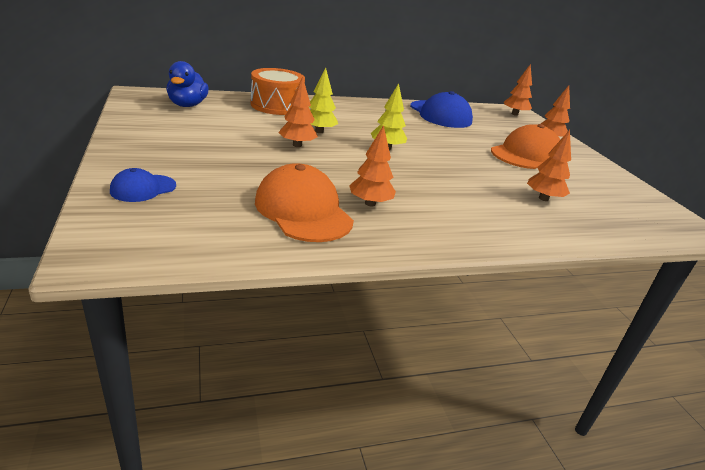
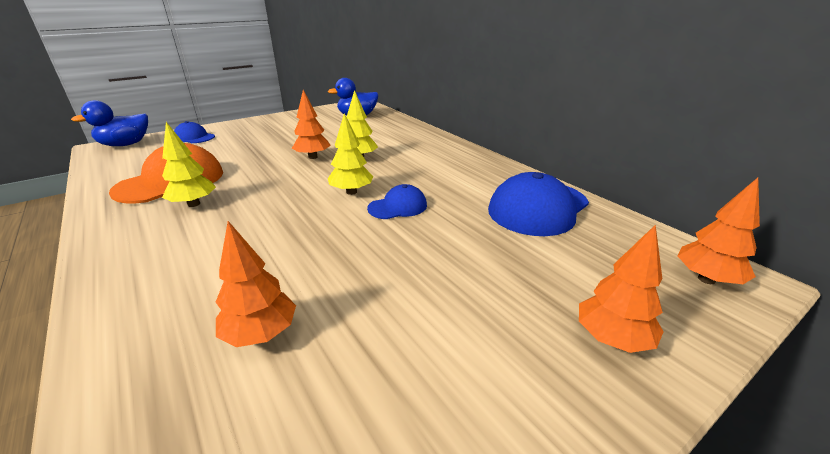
camera: 75 degrees right, 0 degrees up
orange drum [251,68,305,115] -> none
orange tree [349,125,396,206] -> yellow tree [162,122,216,207]
orange cap [491,124,560,169] -> none
none -> blue duck [71,100,148,146]
none -> blue cap [367,184,427,219]

